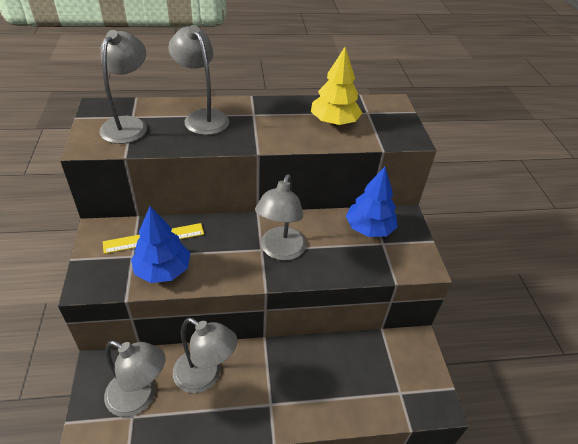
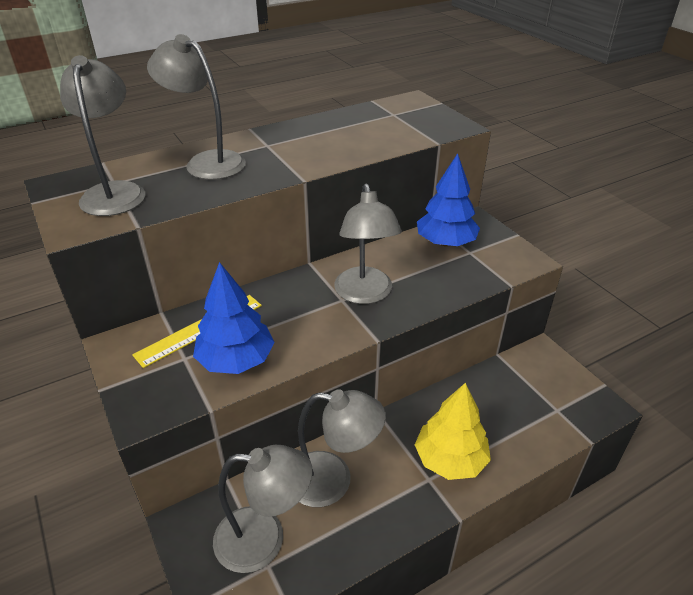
camera: 20 degrees left, 5 degrees down
yellow tree [311,47,362,125] -> yellow tree moved to [415,383,491,480]

